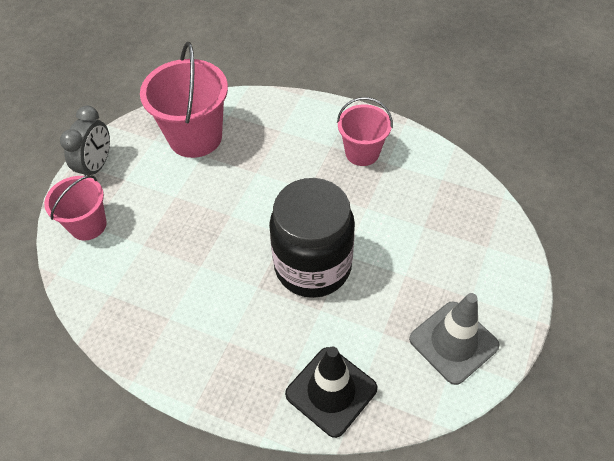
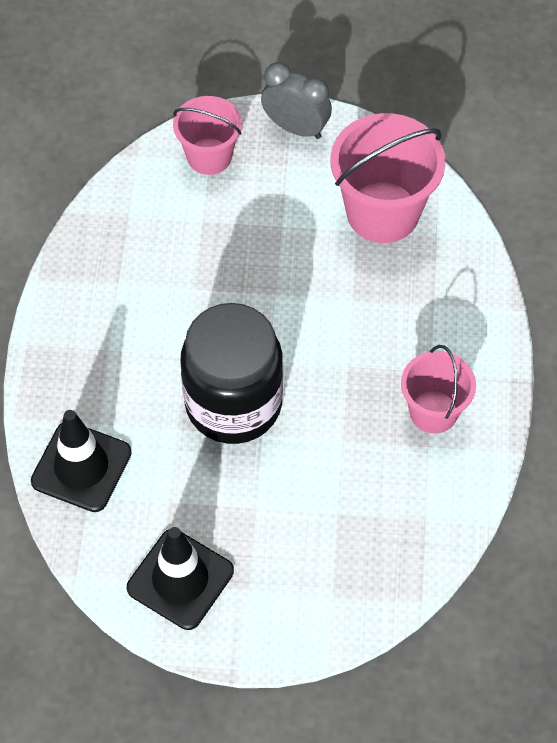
camera: 70 degrees right, 5 degrees up
grey clock [60,106,110,176] -> grey clock turned 150 degrees counterclockwise [261,62,332,139]
grey traffic cone [409,293,499,385] -> black traffic cone [127,527,234,630]

